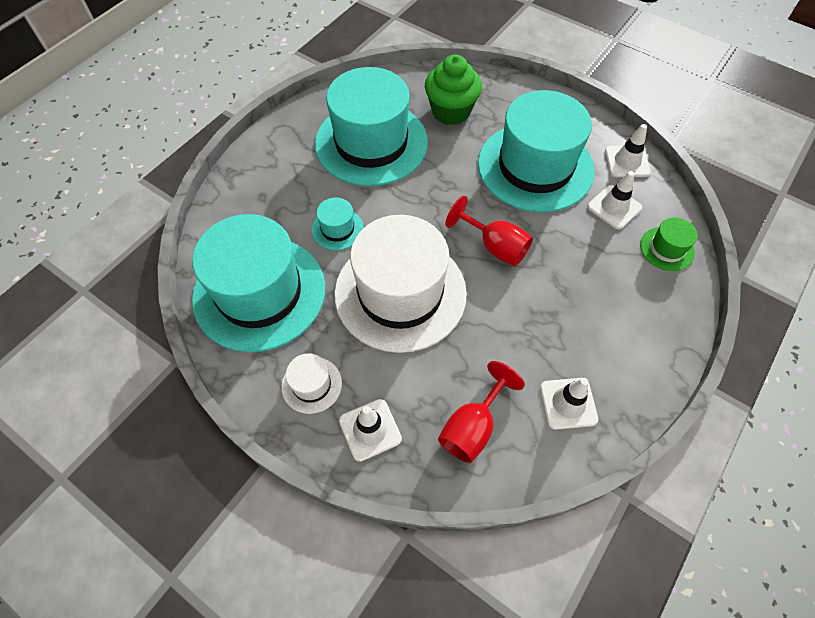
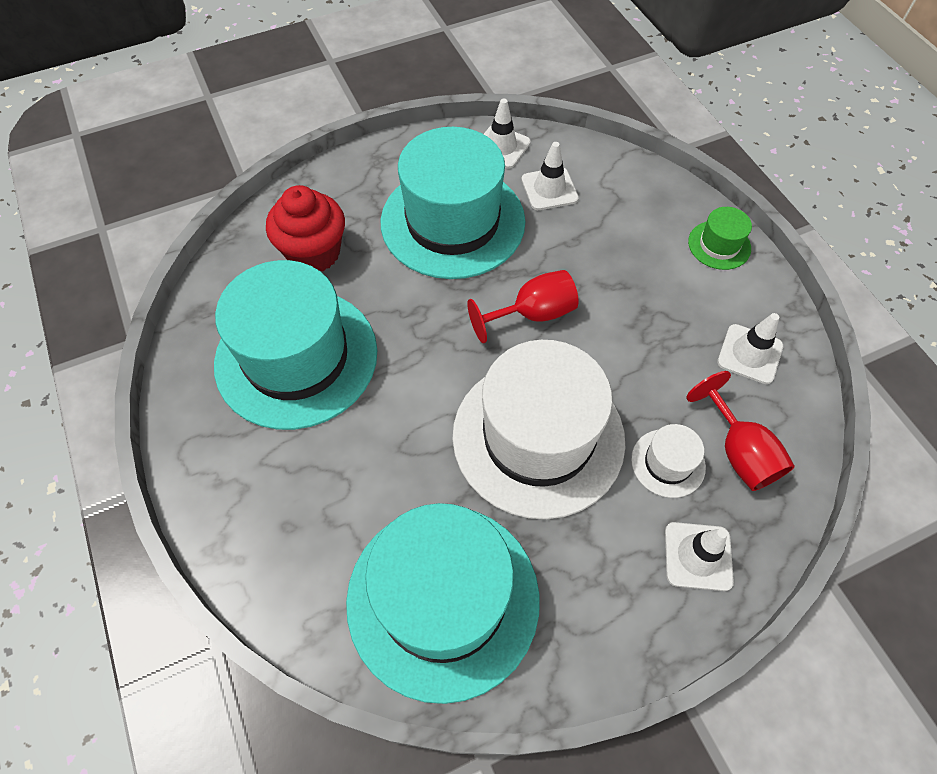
camera: 60 degrees left, 0 degrees up
white hat [281,353,342,414] -> white hat moved to [631,424,706,498]
turquoise hat [312,197,364,250] -> none
green cupcake [425,55,482,125] -> red cupcake [266,185,345,271]
green hat [640,217,698,271] -> green hat moved to [688,207,752,270]

